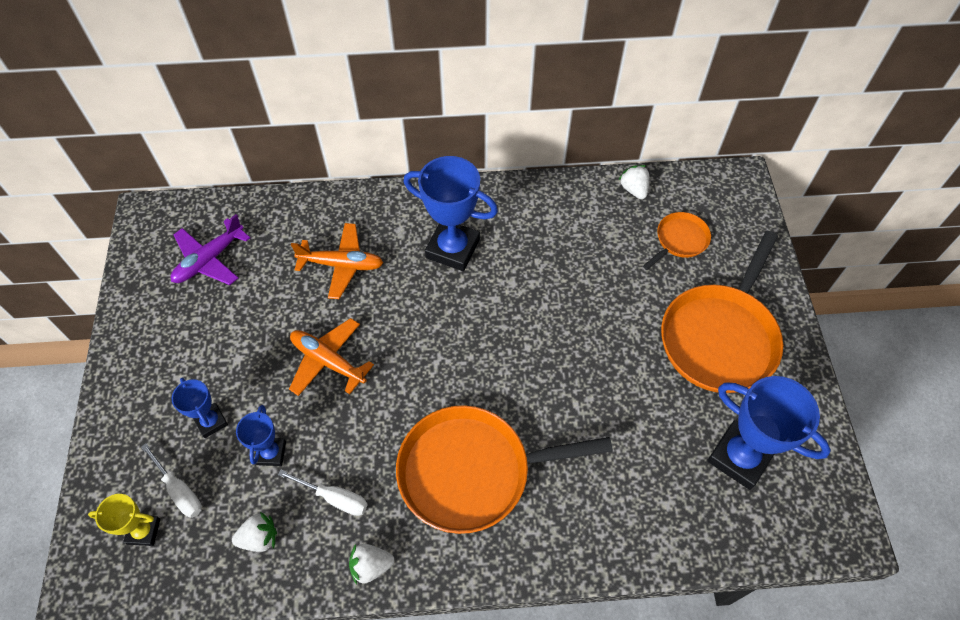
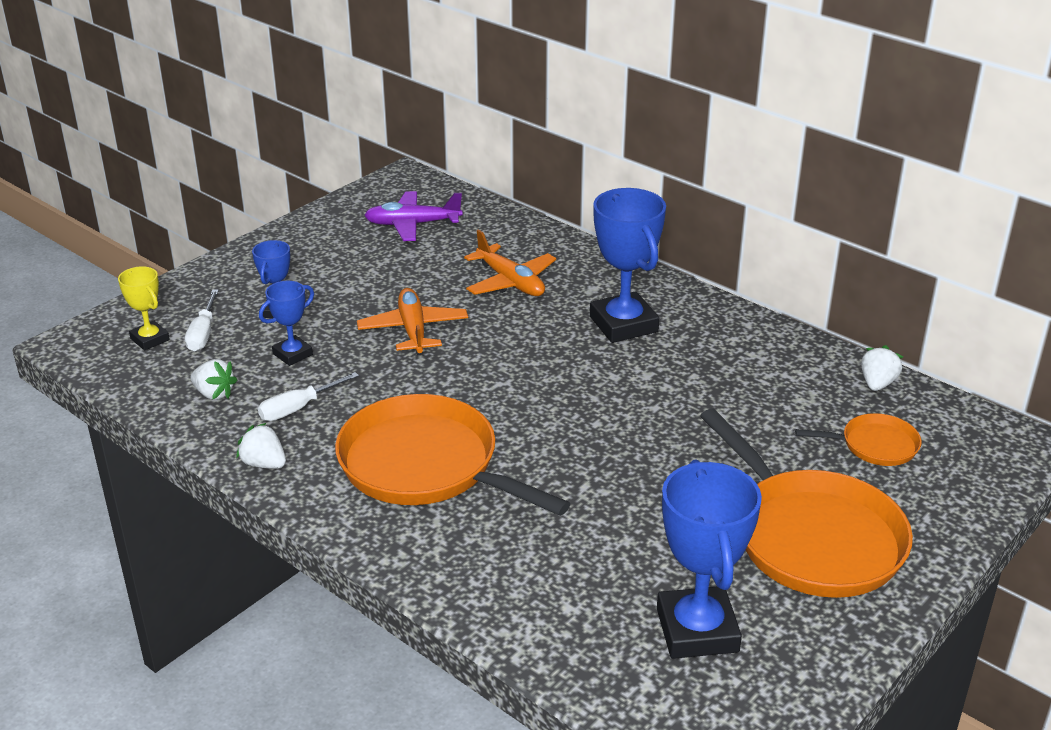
camera: 45 degrees right, 25 degrees down
white screwdriver [278,470,368,516] -> white screwdriver turned 75 degrees clockwise [258,372,359,421]
orange pan [661,231,783,393] -> orange pan turned 105 degrees counterclockwise [700,409,913,598]

